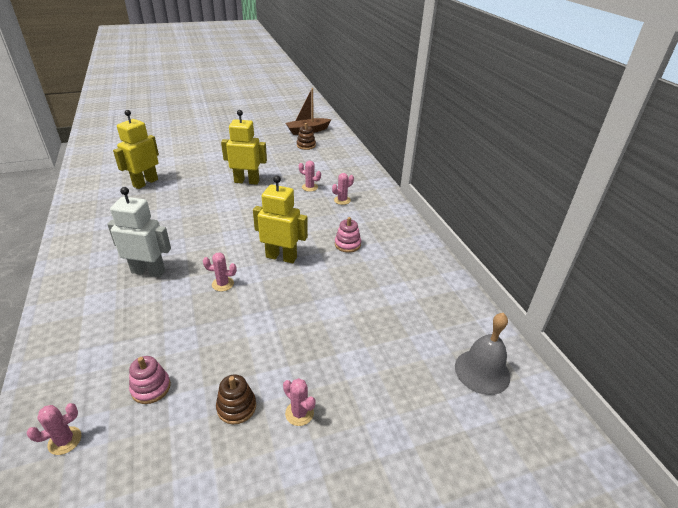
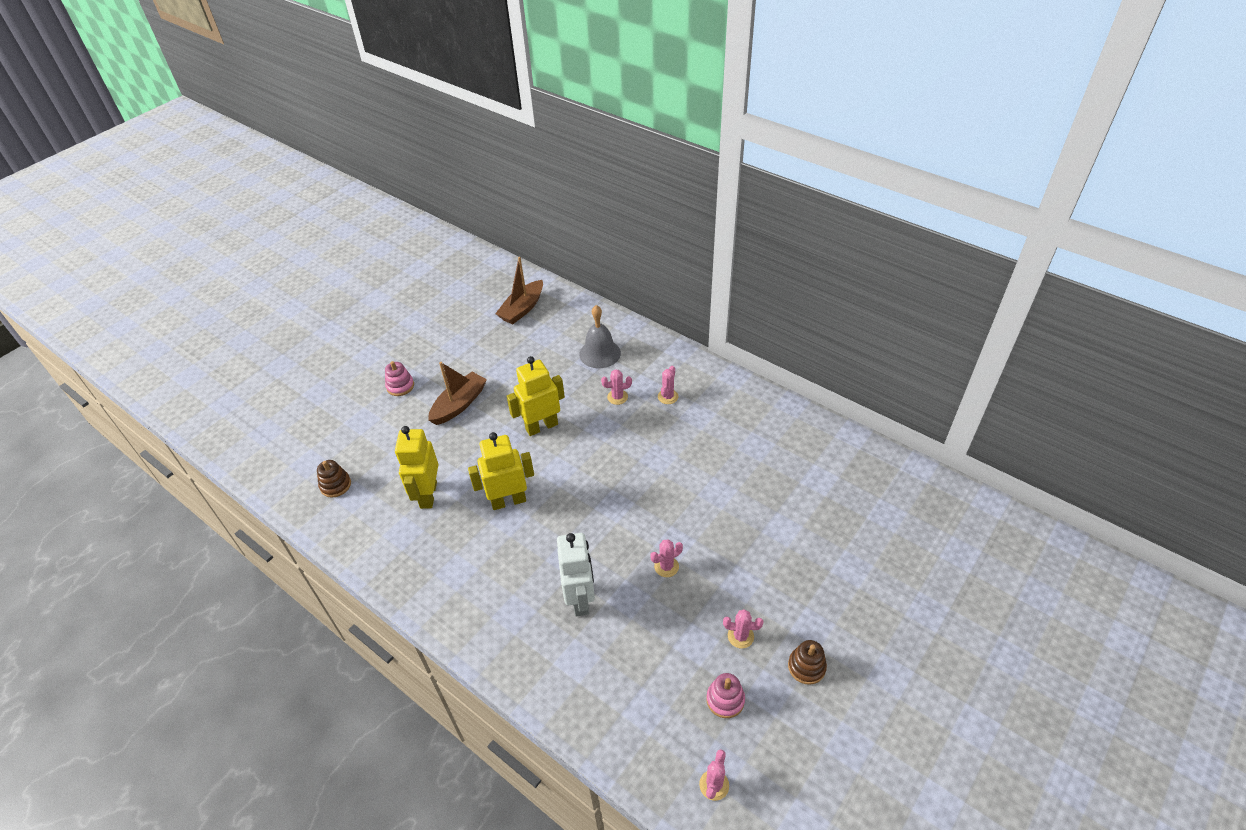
camera: 30 degrees left, 10 degrees up
white robot [107,187,171,277] -> white robot turned 105 degrees clockwise [557,533,595,617]
yellow robot [253,176,308,263] -> yellow robot moved to [468,432,534,510]
pink cactus [283,378,316,426] -> pink cactus moved to [723,609,763,648]
brown stacking toy [297,123,316,150] -> brown stacking toy moved to [317,460,351,498]
pink stacking toy [335,217,361,253] -> pink stacking toy moved to [385,361,414,396]
grey bell [455,313,510,395] -> grey bell moved to [579,305,621,368]
none -> brown boat [428,362,487,425]

